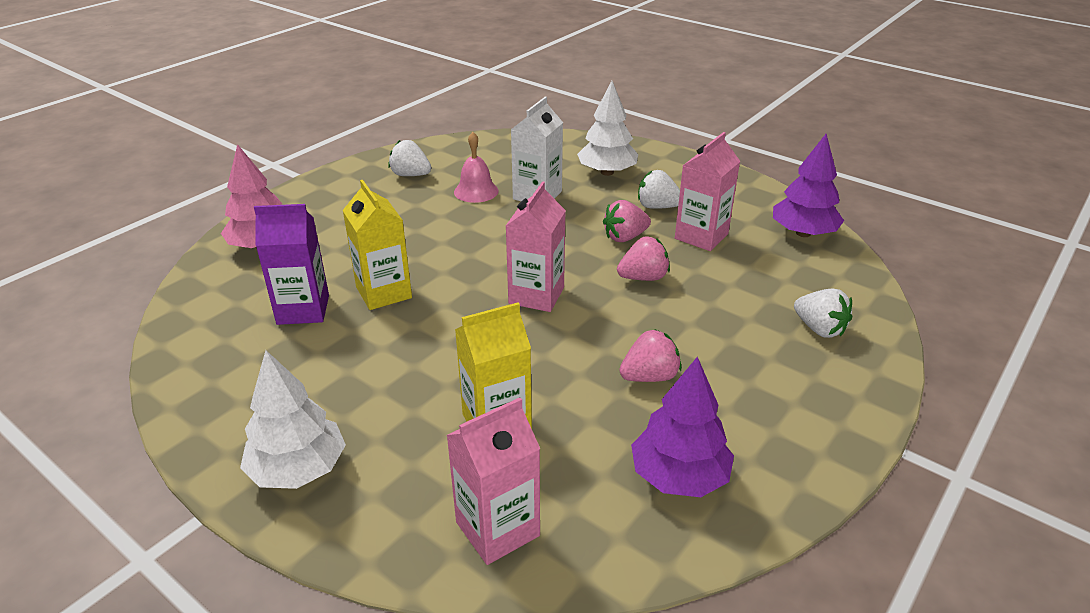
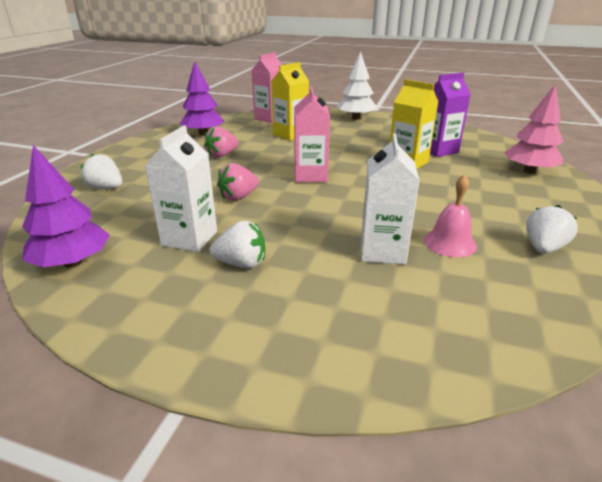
camera: 160 degrees right, 5 degrees down
white strawberry [388,140,431,176] -> white strawberry turned 60 degrees counterclockwise [526,205,578,254]
white tree [577,81,638,176] -> none
pink strawberry [603,200,651,242] -> none
pink carton [675,132,740,251] -> white carton [144,125,217,252]

